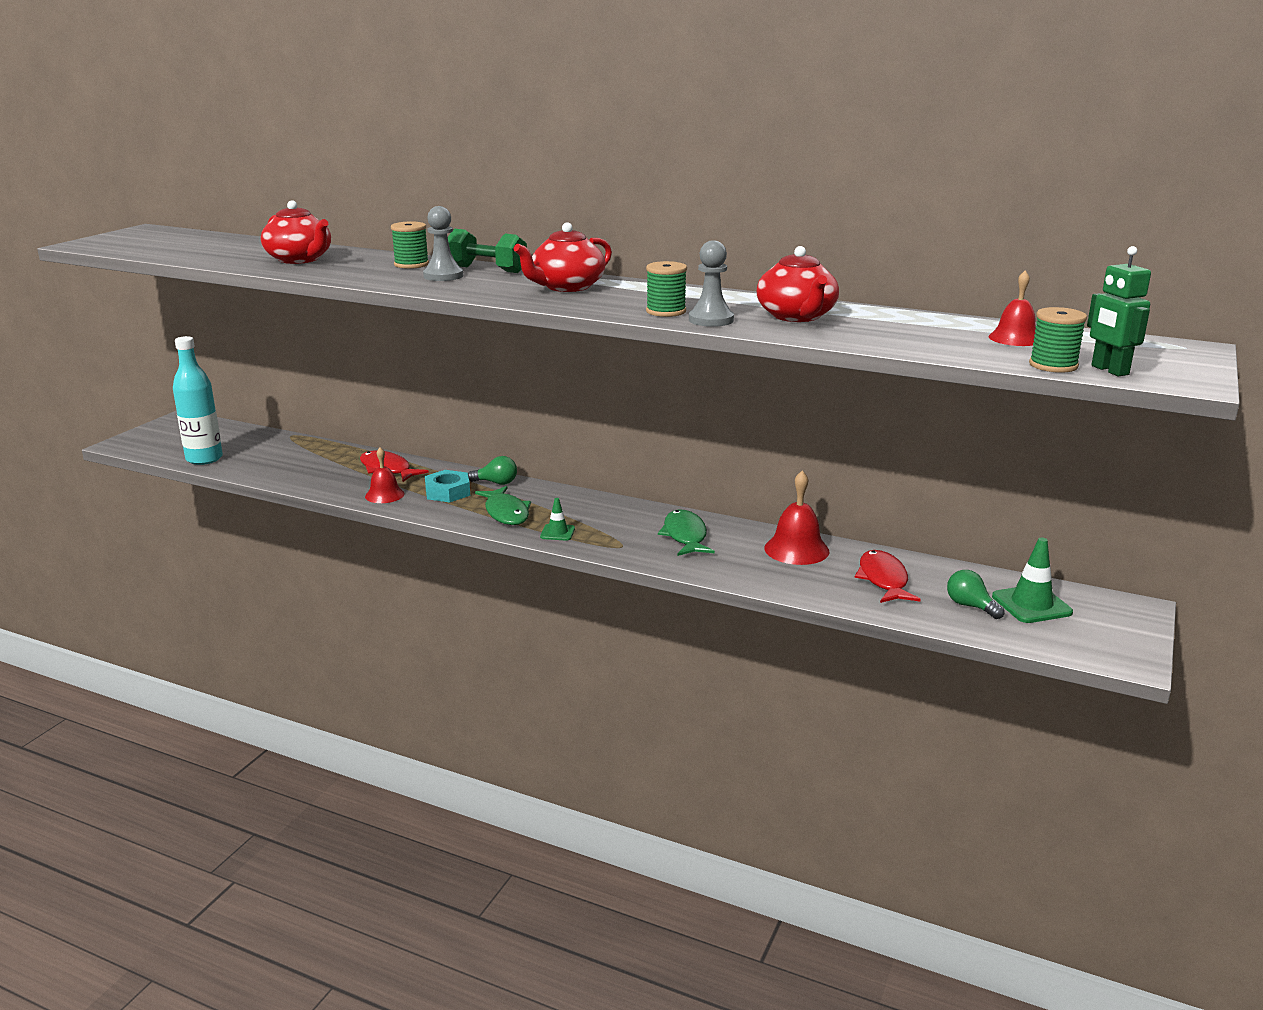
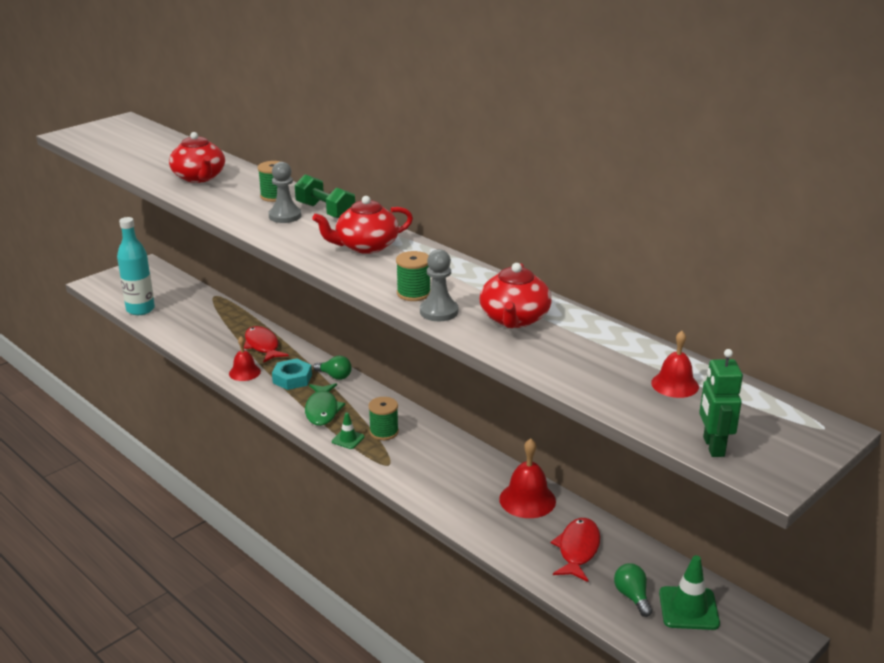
camera: 20 degrees right, 5 degrees up
green fish [658,509,715,556] -> none
green spool [1029,307,1087,373] -> green spool moved to [368,397,399,440]

